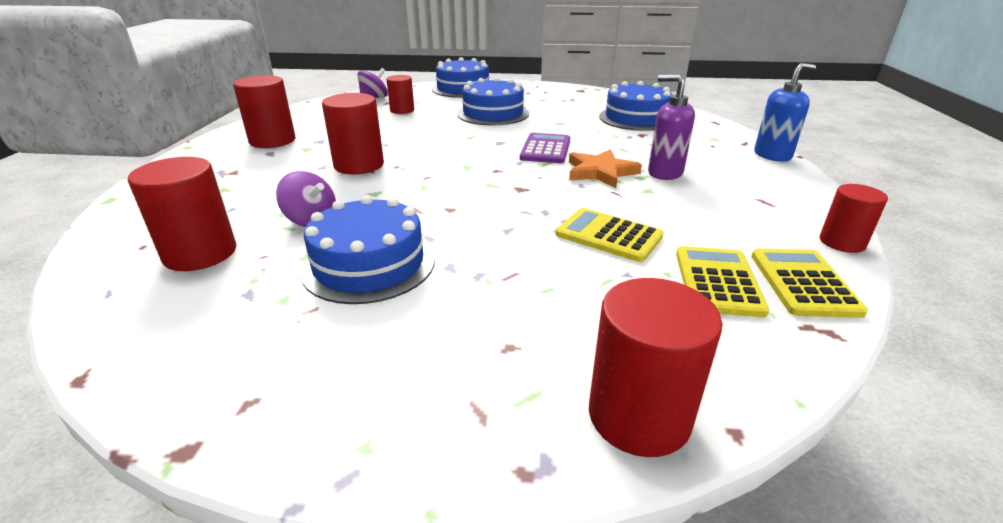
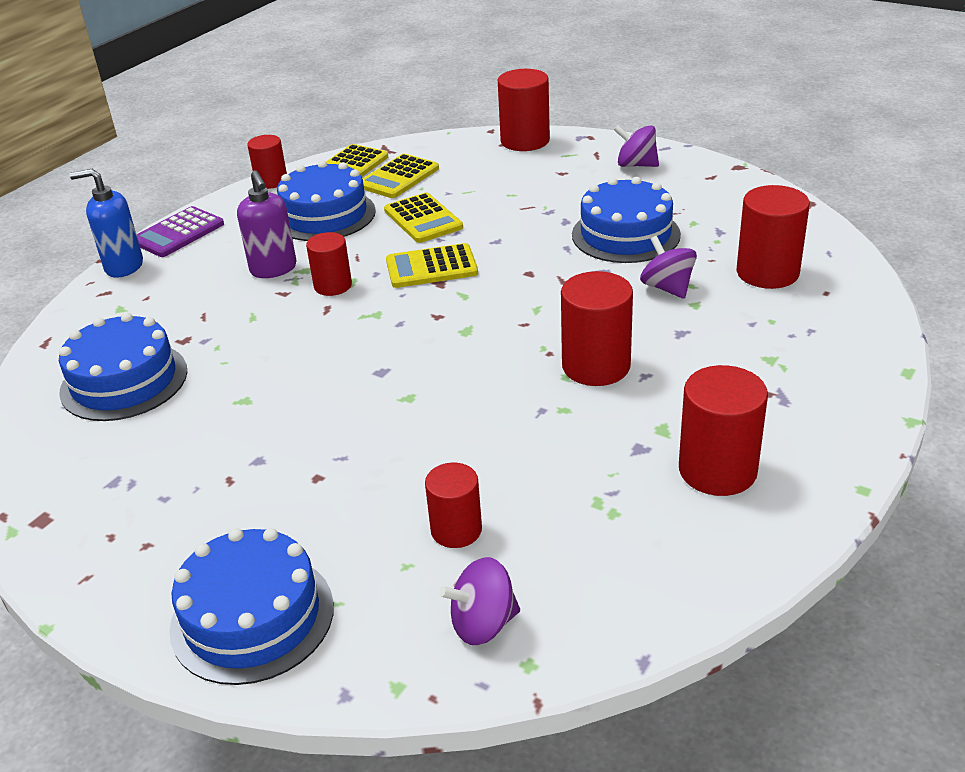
camera: 150 degrees left, 5 degrees up
blue cake [457,77,529,126] -> blue cake moved to [277,161,376,241]
purple calculator [520,133,570,163] -> purple calculator moved to [136,206,224,257]
orange star [569,149,642,188] -> red cylinder [306,232,352,296]
none -> yellow calculator [386,243,478,288]
none -> purple spinning top [614,125,659,167]

